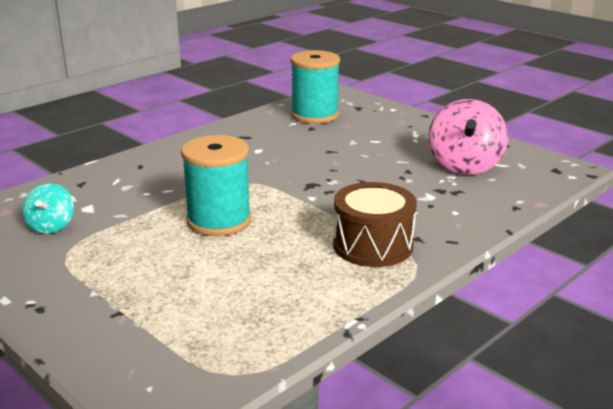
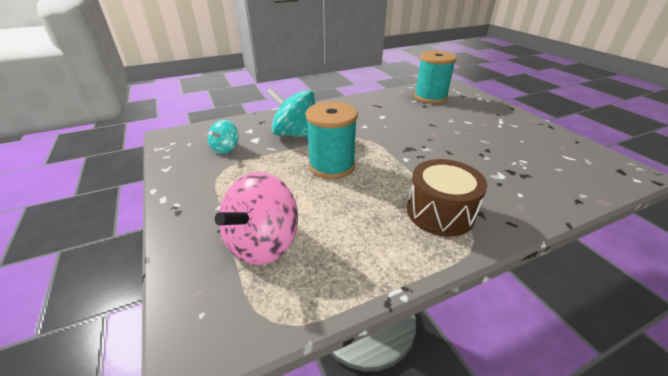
camera: 20 degrees right, 10 degrees up
pink spinning top [429,99,508,175] -> pink spinning top moved to [215,172,298,265]
none -> turquoise spinning top [267,87,315,137]

